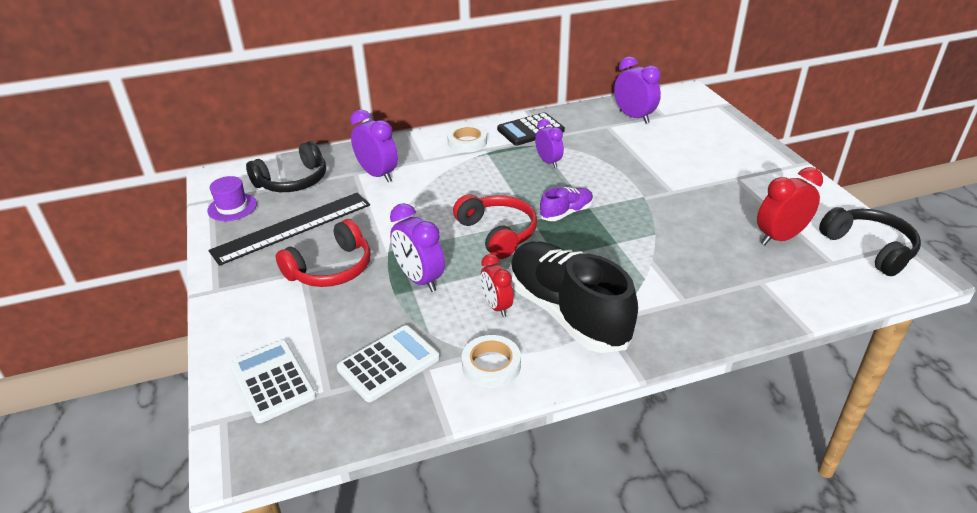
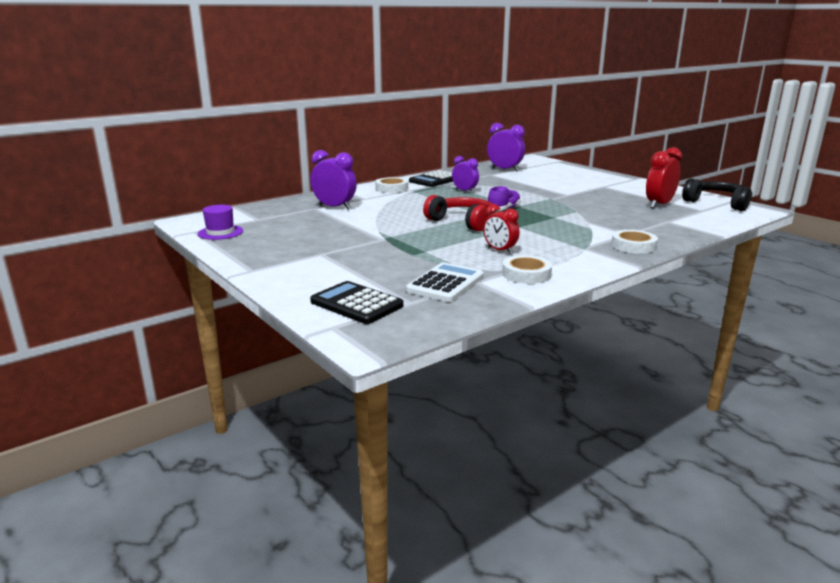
camera: 20 degrees left, 15 degrees down
black ruler [208,193,370,266] -> none
white calculator [230,340,316,423] -> black calculator [310,281,403,324]
black headphones [246,141,326,192] -> none
red headphones [276,219,371,287] -> none
purple clock [390,203,445,292] -> none
black shoe [509,241,638,353] -> none
none -> white tape [611,230,658,254]

